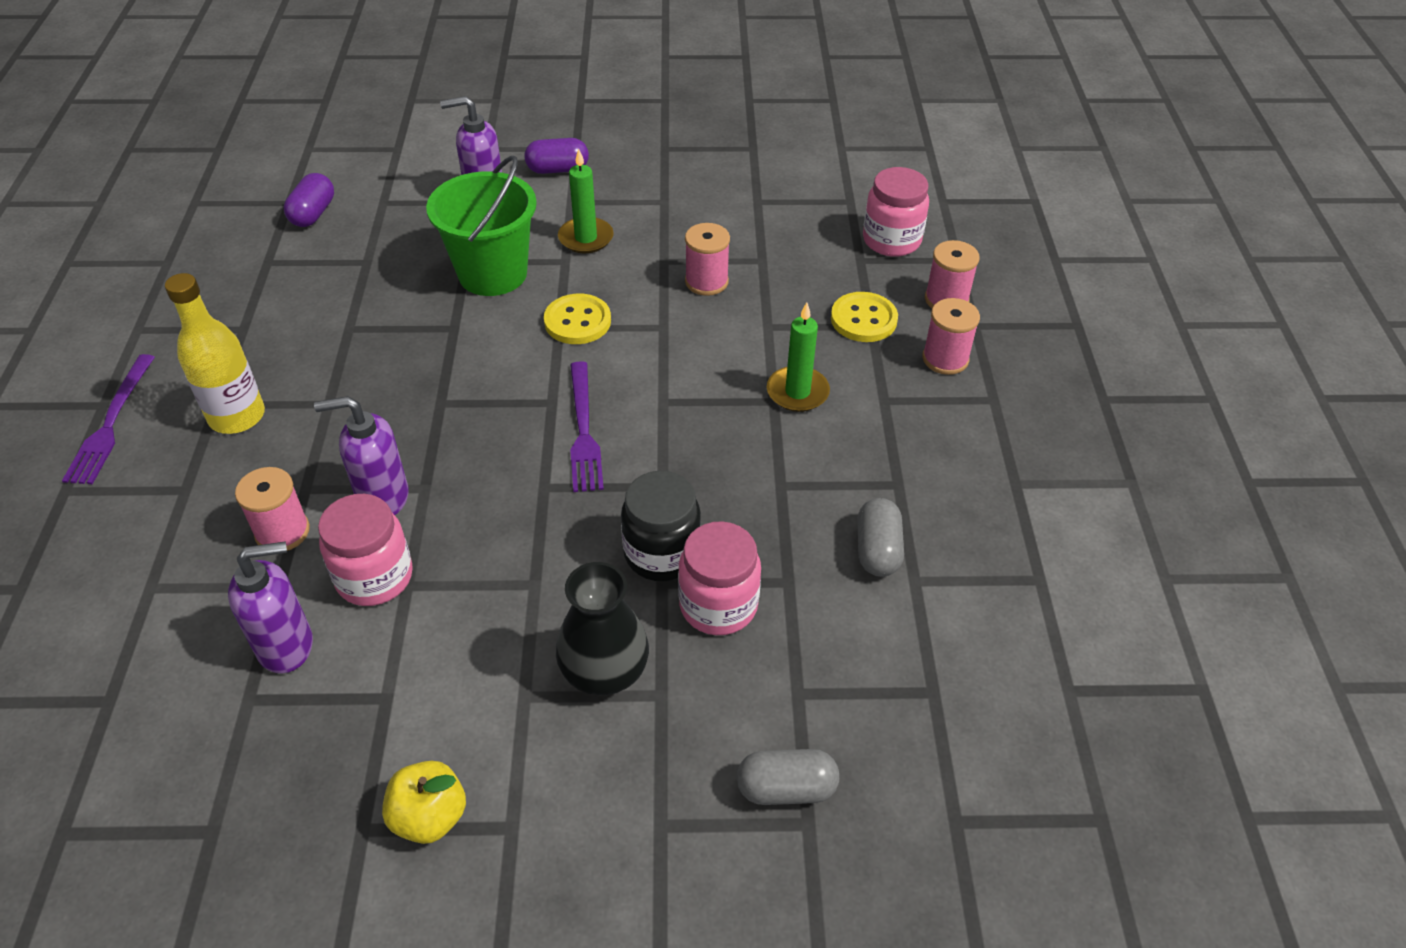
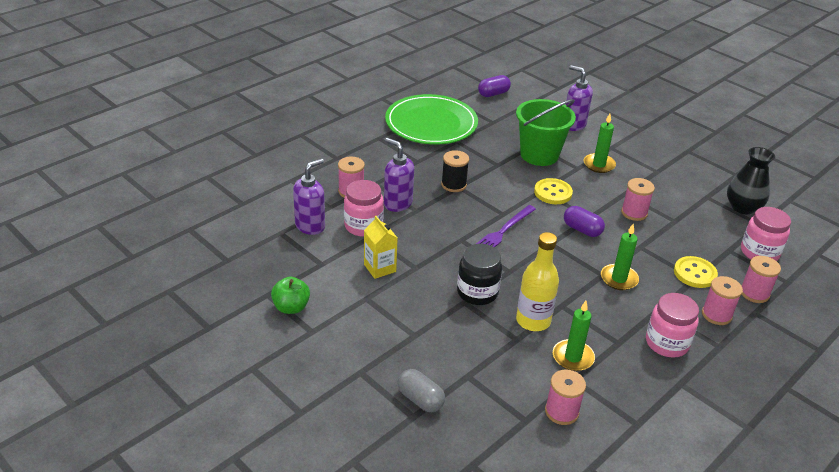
camera: 45 degrees right, 10 degrees down
purple fork [62,354,155,484] -> none
yellow bottle [165,273,265,434] -> yellow bottle moved to [516,232,559,331]
purple soap dispenser [228,541,313,673] -> purple soap dispenser turned 75 degrees counterclockwise [293,159,325,235]
yellow apple [382,761,466,844] -> green apple [271,277,310,314]
purple capsule [524,138,589,174] -> purple capsule moved to [564,206,605,237]
black vase [556,562,649,695] -> black vase moved to [727,147,775,214]
pink jar [678,521,761,635] -> pink jar moved to [646,293,699,358]
grey capsule [857,498,904,577] -> green candle [553,301,595,371]
none -> yellow carton [364,216,398,279]
none -> green plate [385,94,478,144]
none -> black spool [441,150,469,192]
none -> pink spool [545,369,586,425]

